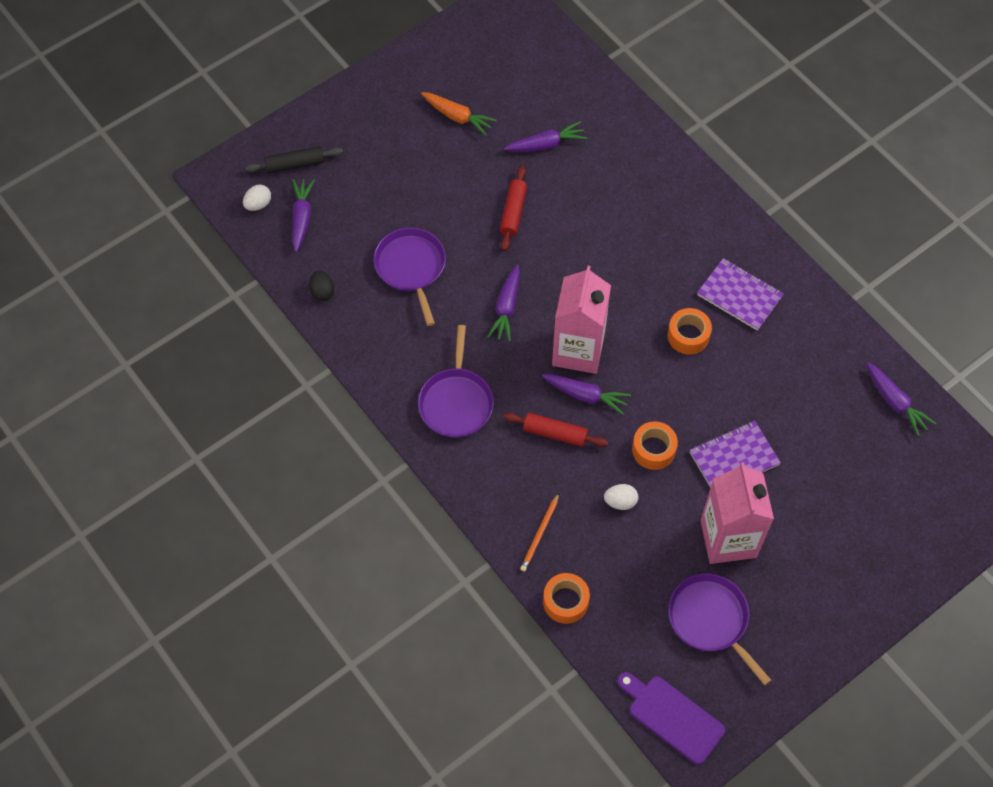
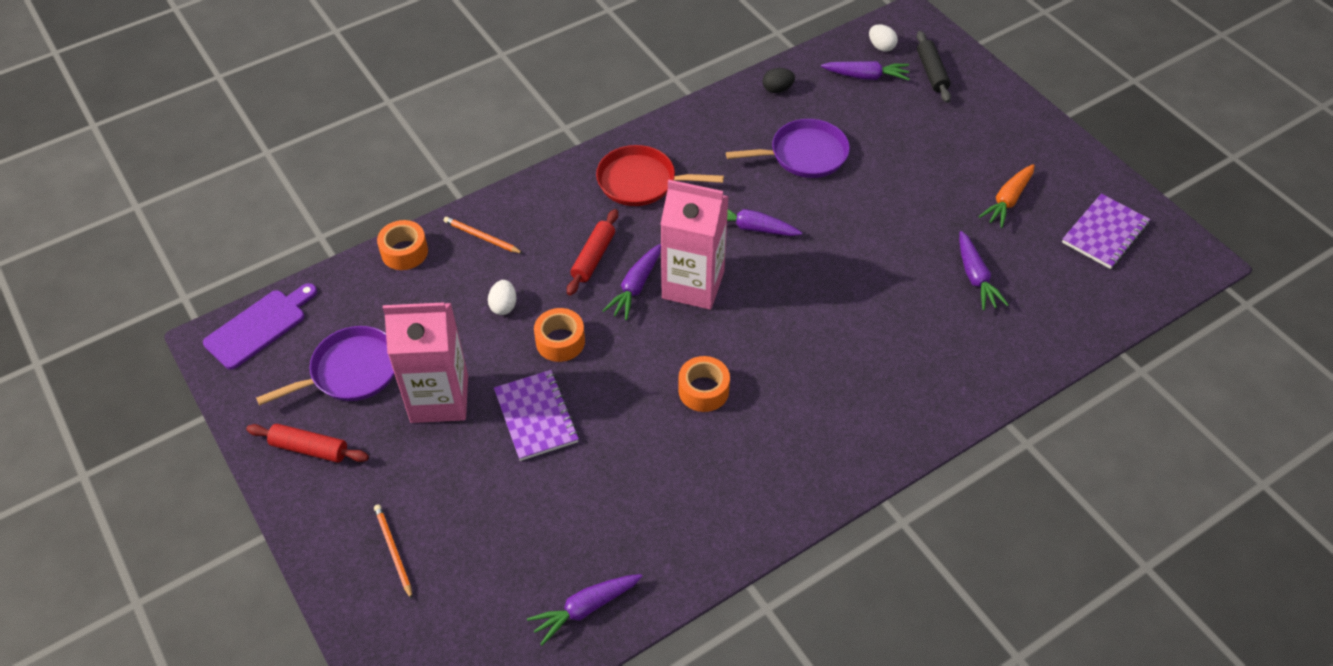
camera: 95 degrees right, 10 degrees down
purple pan [418,325,494,438] -> red pan [596,145,724,206]
red rolling pin [500,166,527,251] -> red rolling pin moved to [246,424,369,463]
purple notebook [697,258,784,331] -> purple notebook moved to [1062,194,1150,269]
none -> orange pencil [374,504,412,599]

